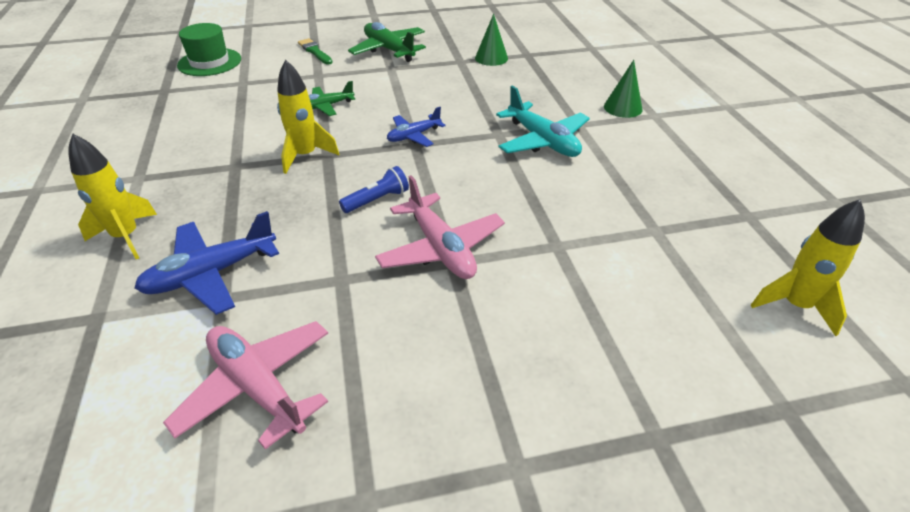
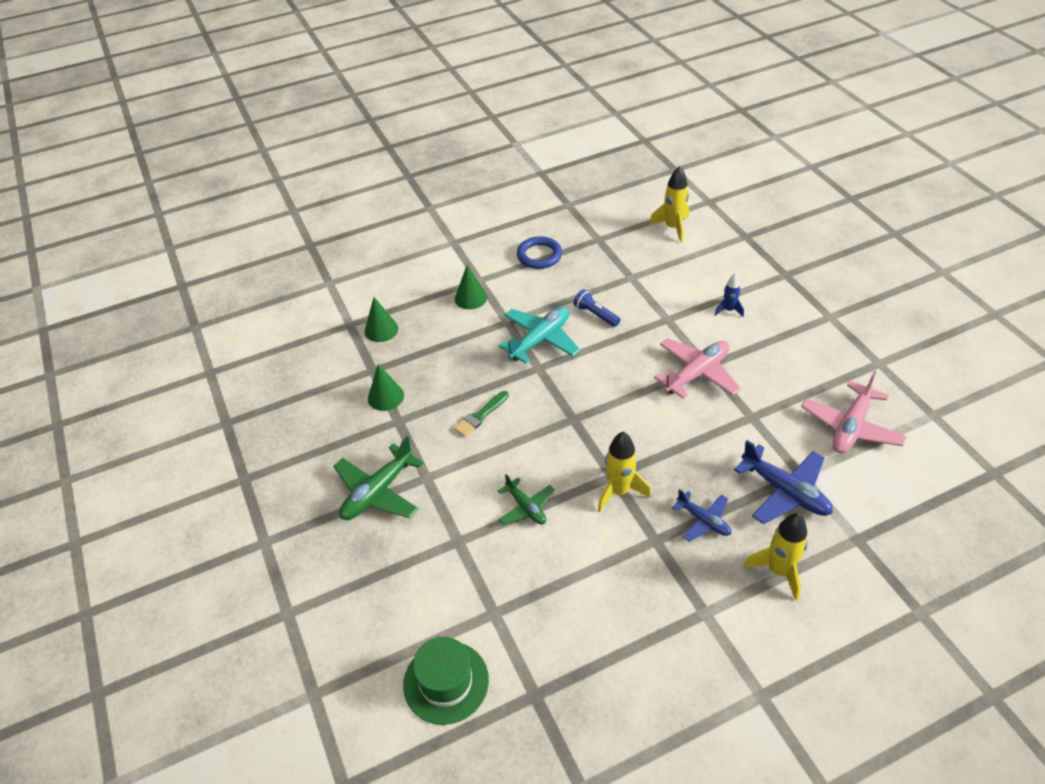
camera: 100 degrees left, 5 degrees up
green brush [298,38,333,65] -> green brush moved to [454,391,509,437]
blue flashlight [339,166,409,213] -> blue flashlight moved to [573,289,621,327]
blue plane [387,107,446,147] -> blue plane moved to [672,489,731,542]
none -> green cone [365,297,398,342]
none -> blue ring [517,236,562,269]
none -> blue rocket [715,273,744,317]

